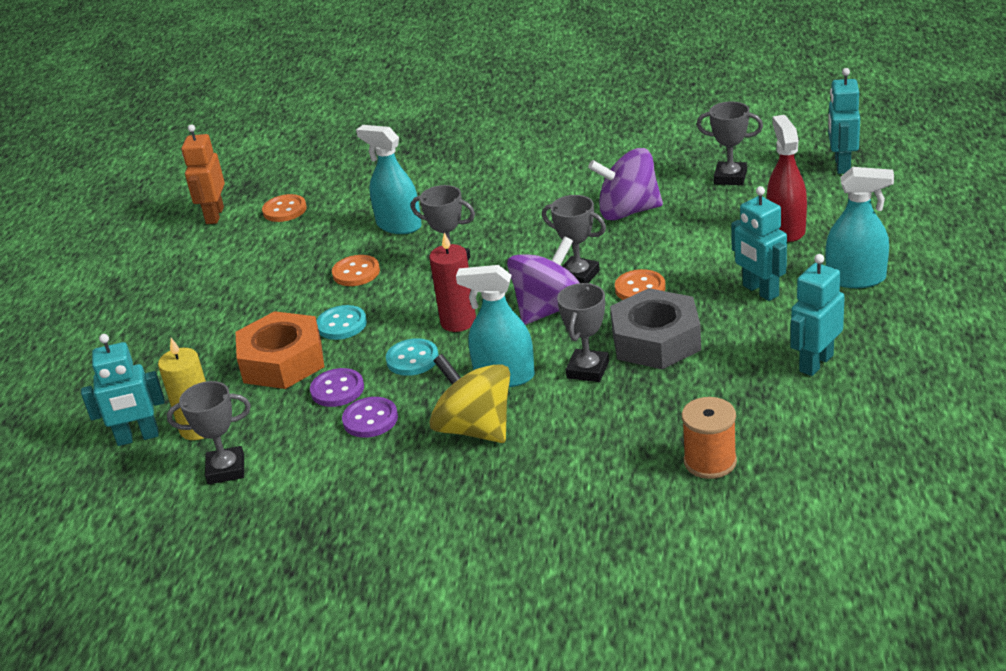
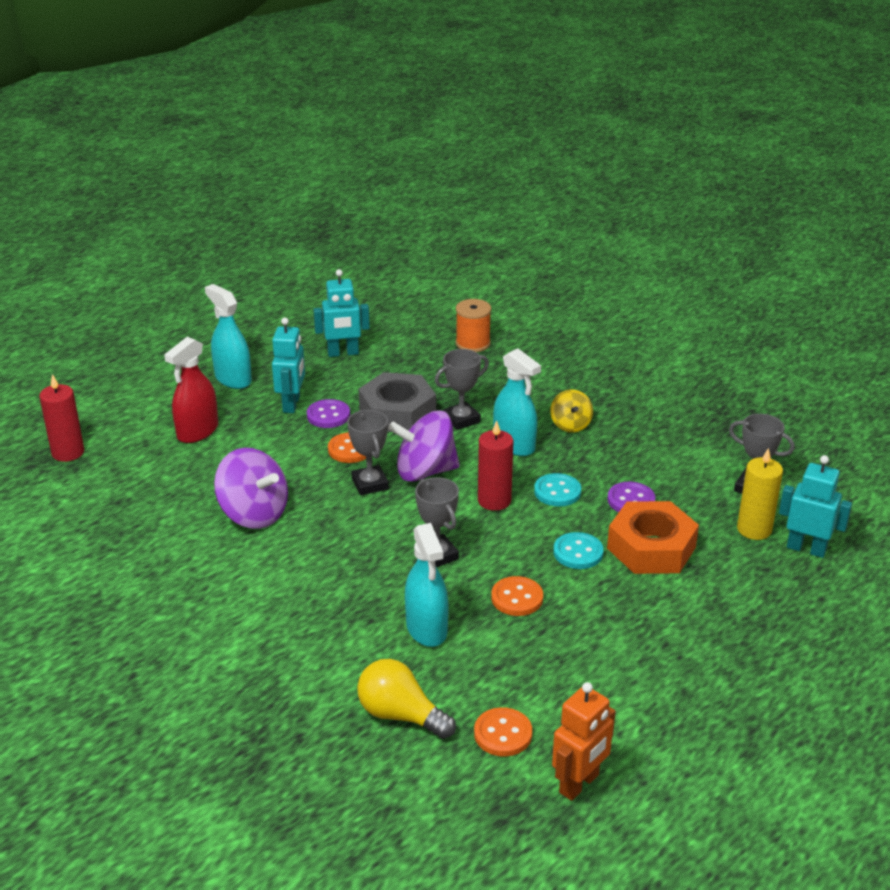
camera: 145 degrees left, 0 degrees up
purple button [342,397,398,438] -> purple button moved to [307,399,350,428]
yellow spinning top [429,354,510,443] -> yellow spinning top [550,389,593,433], size x0.57
grey trophy [697,101,763,185] -> none
turquoise robot [828,68,860,174] -> red candle [39,374,84,462]
none -> yellow light bulb [357,659,456,739]

